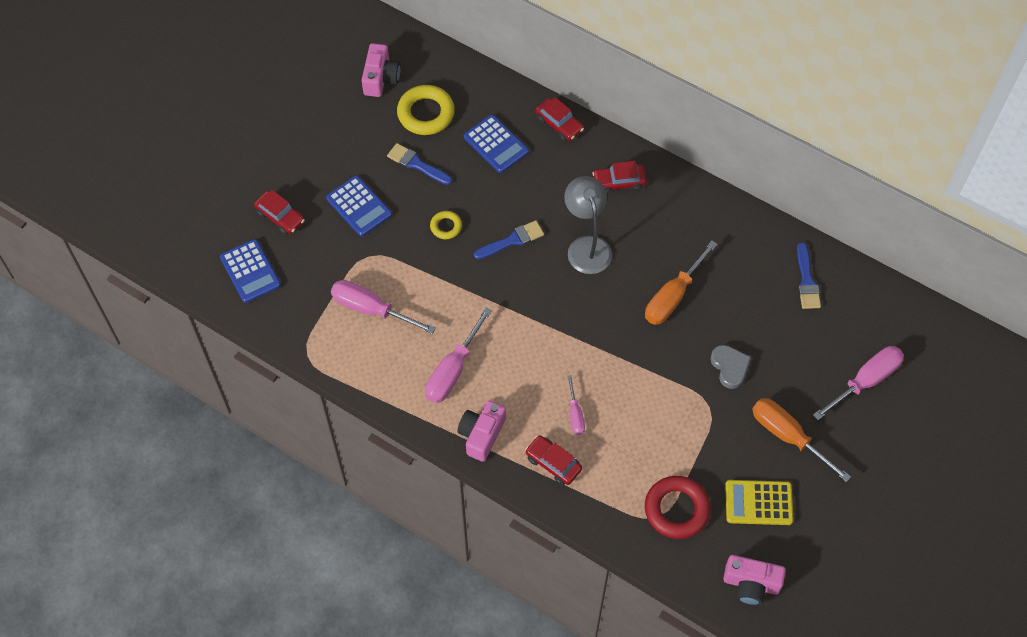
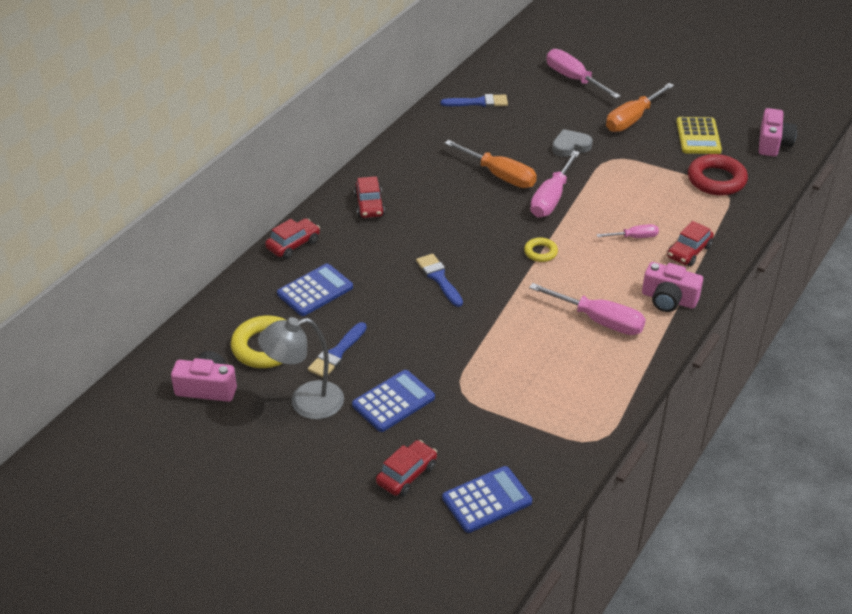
camera: 90 degrees left, 20 degrees down
pink screwdriver [331,280,436,334] -> pink screwdriver moved to [530,151,580,217]
yellow ring [430,211,462,239] -> yellow ring moved to [524,237,558,262]
grey lamp [564,176,612,274] -> grey lamp moved to [258,317,344,420]

